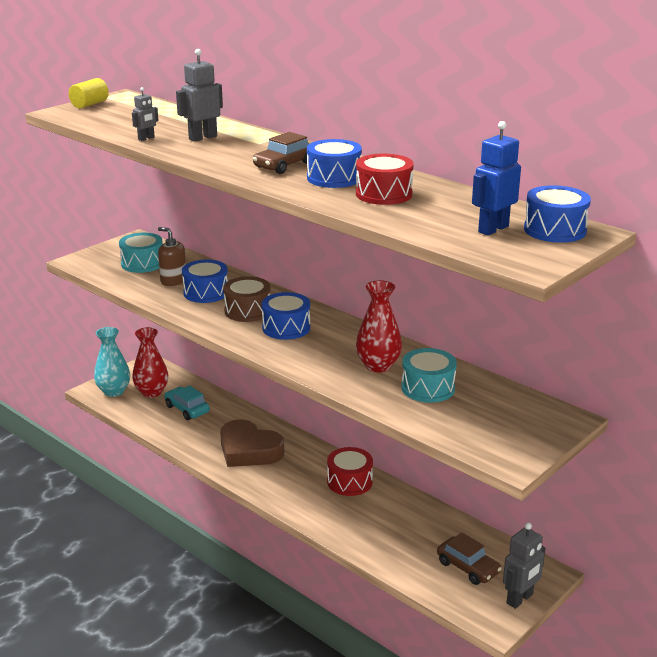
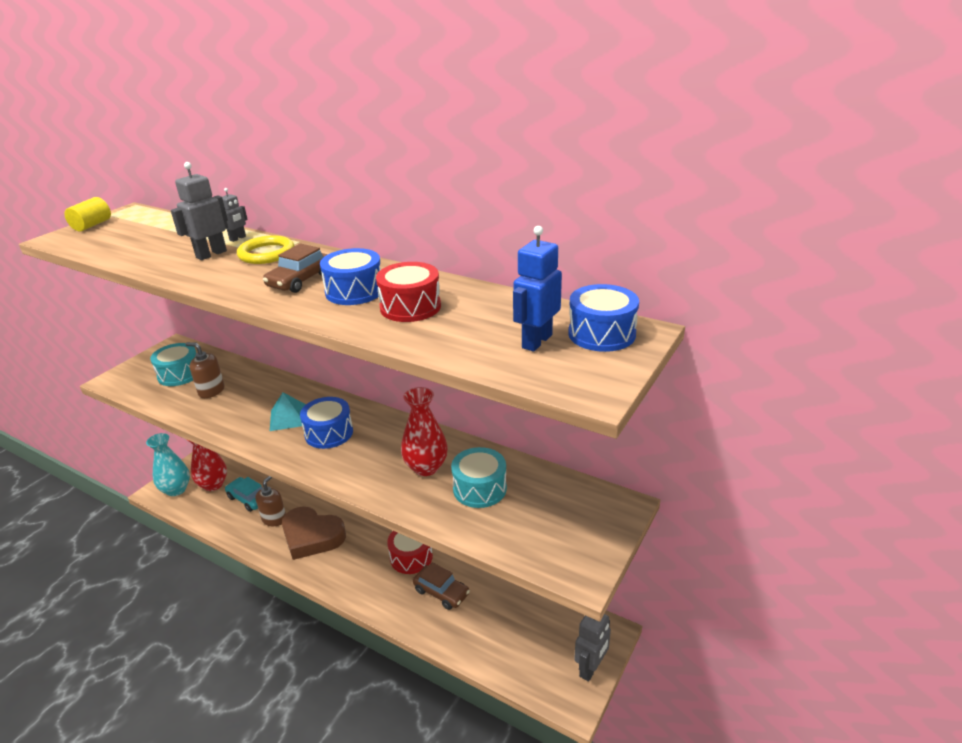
camera: 10 degrees left, 5 degrees up
grey robot [132,87,159,141] -> grey robot moved to [222,188,248,242]
blue drum [182,259,228,303] -> none
brown drum [223,276,271,322] -> turquoise pyramid [270,392,306,431]
brown car [437,532,502,585] -> brown car moved to [413,562,470,610]
none -> yellow ring [237,235,294,264]
none -> brown soap dispenser [255,476,286,526]

